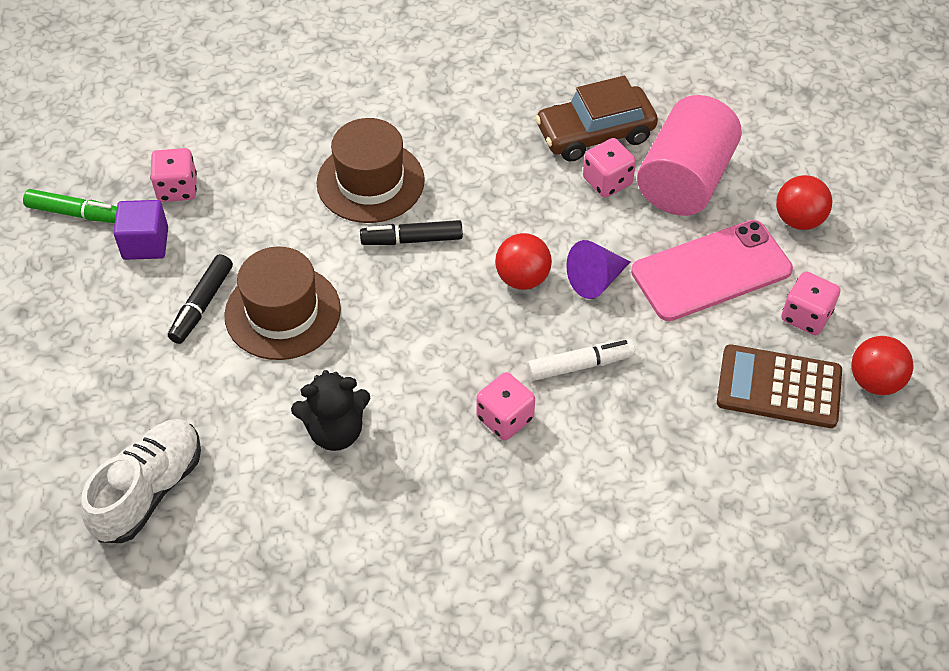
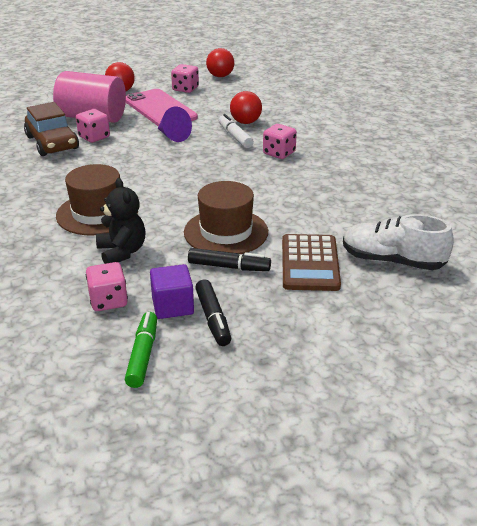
camera: 100 degrees left, 20 degrees down
black teddy bear [291,370,371,451] -> black teddy bear moved to [96,178,146,264]
black marker [360,220,463,245] -> black marker moved to [195,280,231,346]
red ball [495,233,552,290] -> red ball moved to [230,91,262,124]
brown calculator [717,344,842,428] -> brown calculator moved to [282,234,341,291]

